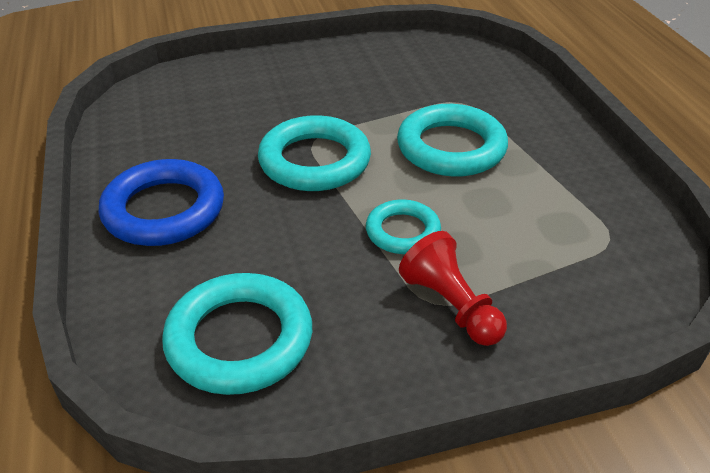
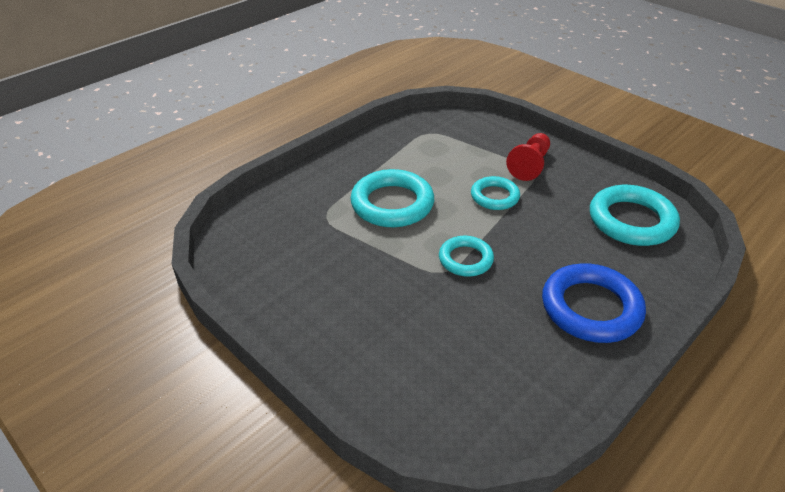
camera: 120 degrees left, 0 degrees up
turquoise ring [258,115,371,191] -> turquoise ring [439,236,494,277], size x0.60

